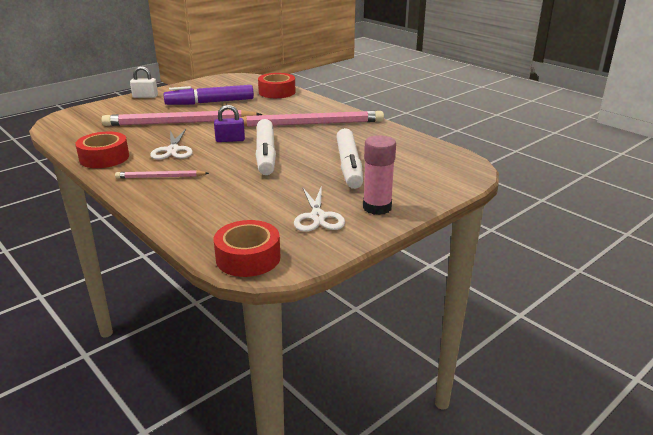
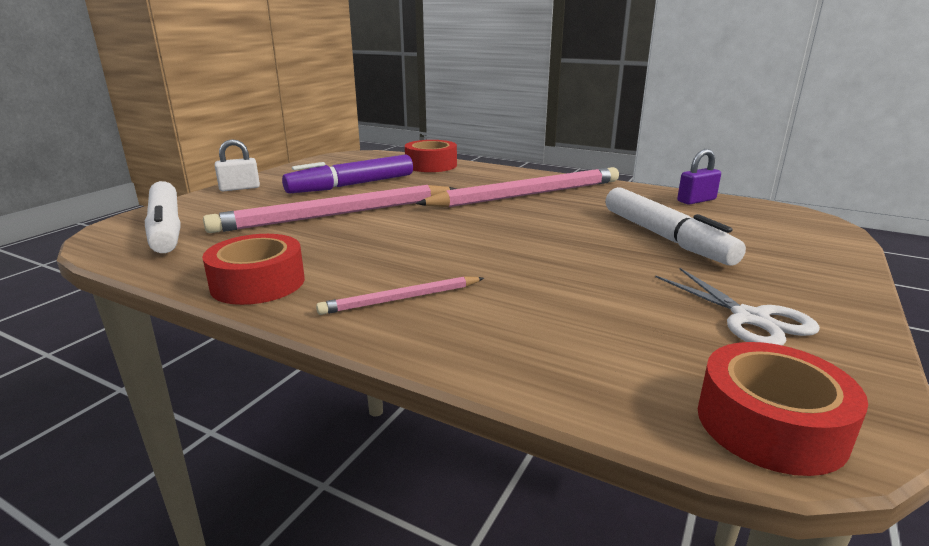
camera: 20 degrees left, 5 degrees down
white scissors [150,129,193,160] -> none
purple padlock [214,105,245,142] -> purple padlock moved to [677,149,721,205]
white marker [255,119,276,175] -> white marker moved to [145,181,180,253]
pink glue stick [363,135,396,215] -> none

